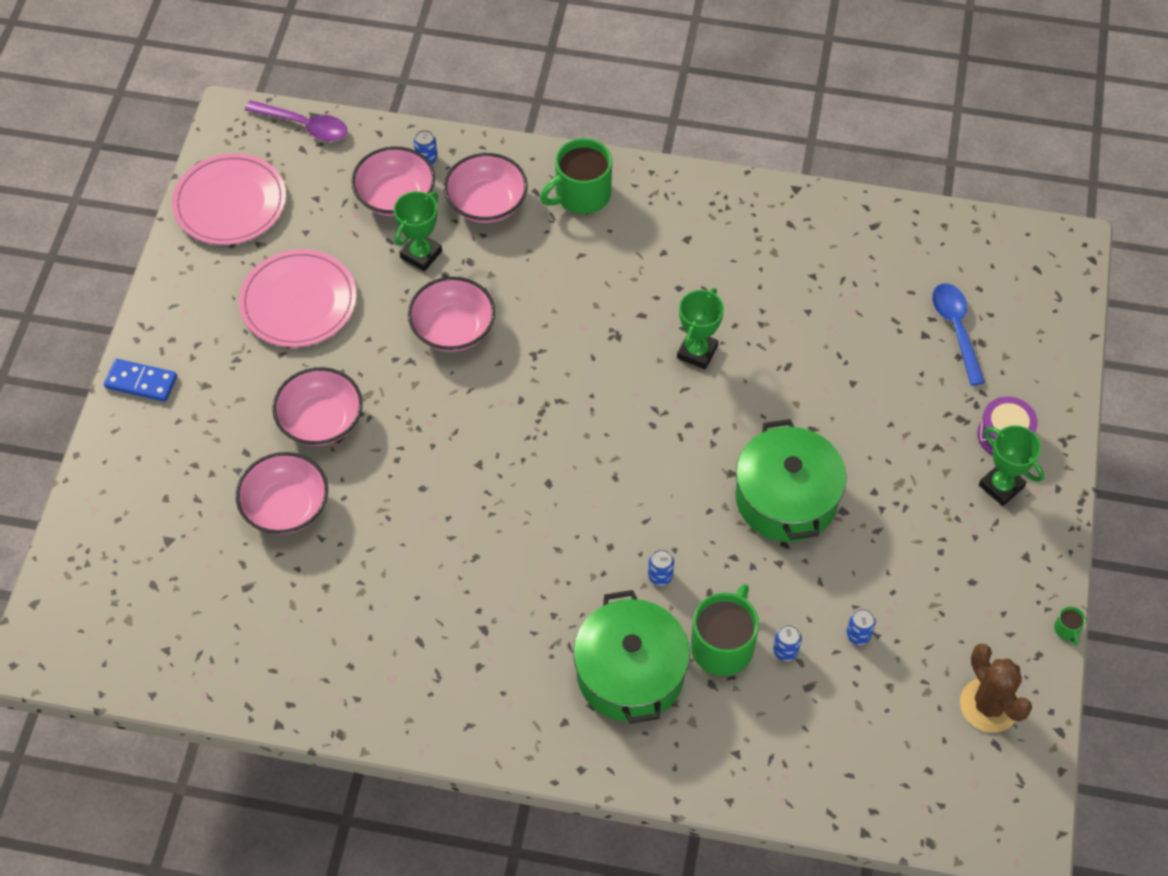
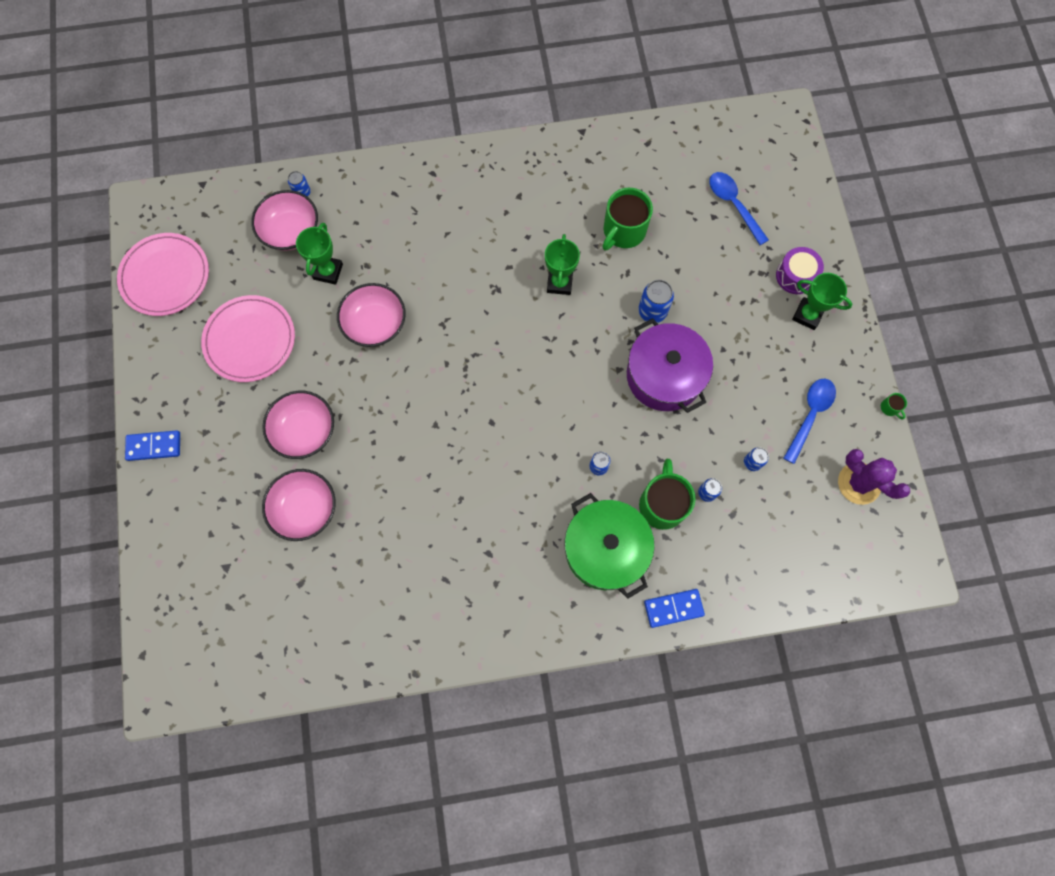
camera: 20 degrees left, 15 degrees up
purple spoon [245,100,347,141] -> none
pink bowl [444,153,528,223] -> none
green mug [540,138,612,214] -> green mug moved to [602,188,653,251]
green pot [735,419,847,542] -> purple pot [627,318,713,413]
brown cactus [960,643,1032,733] -> purple cactus [838,449,910,505]
none -> blue can [638,280,674,323]
none -> blue domino [644,589,705,628]
none -> blue spoon [783,379,836,464]

